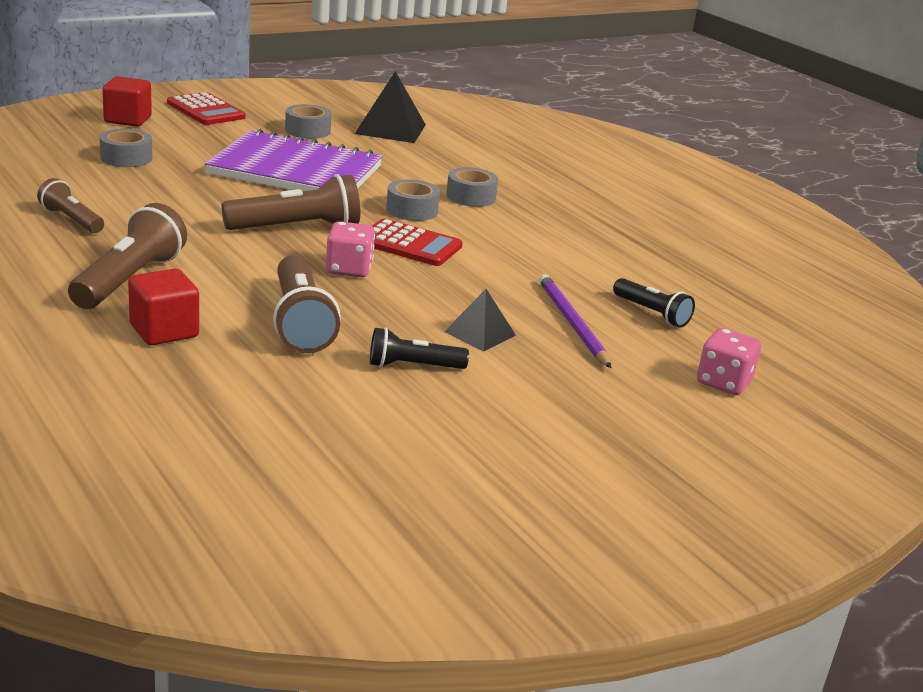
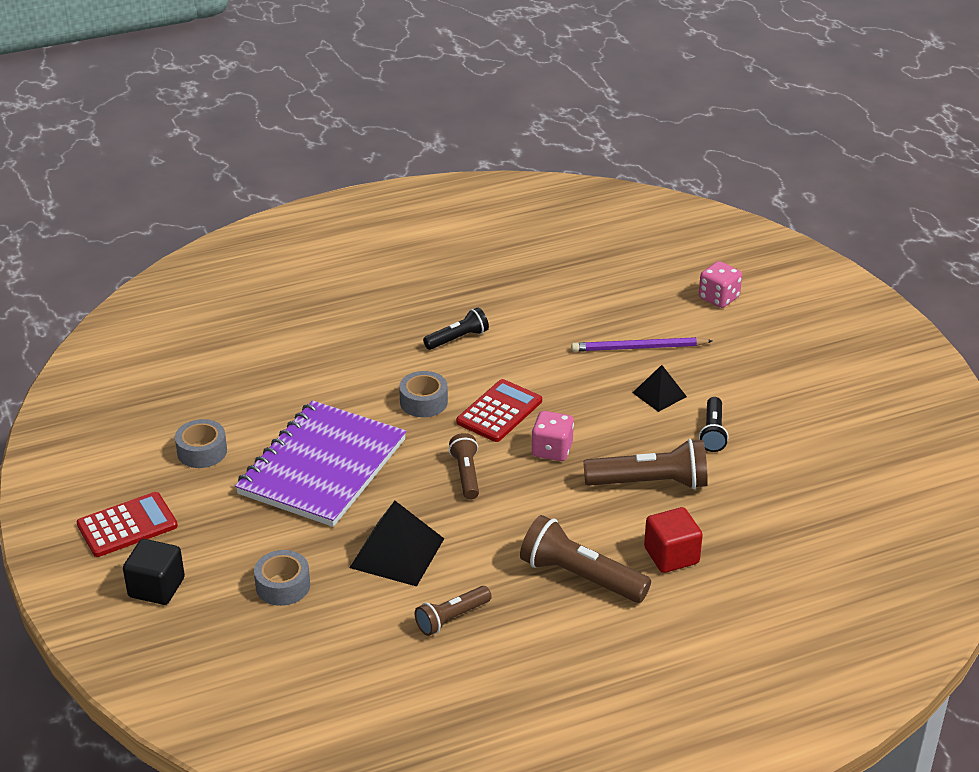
camera: 75 degrees left, 10 degrees up
red cube [102,76,152,126] -> black cube [123,539,185,605]
brown flashlight [222,174,360,230] -> brown flashlight [449,433,479,500], size x0.60
black pyramid [355,71,426,143] -> black pyramid moved to [349,501,444,587]
grey tape [446,167,498,207] -> none
black flashlight [613,278,695,328] -> black flashlight moved to [423,307,489,350]

